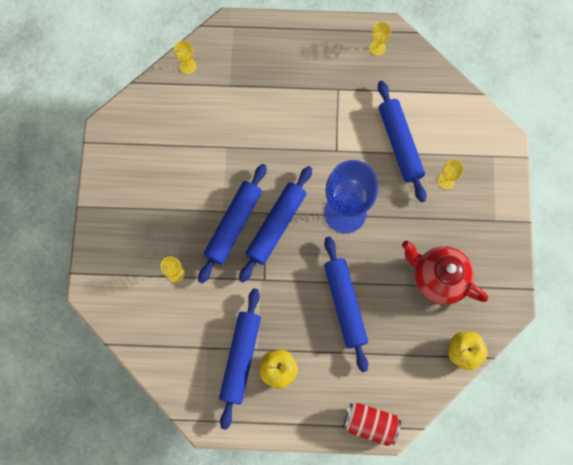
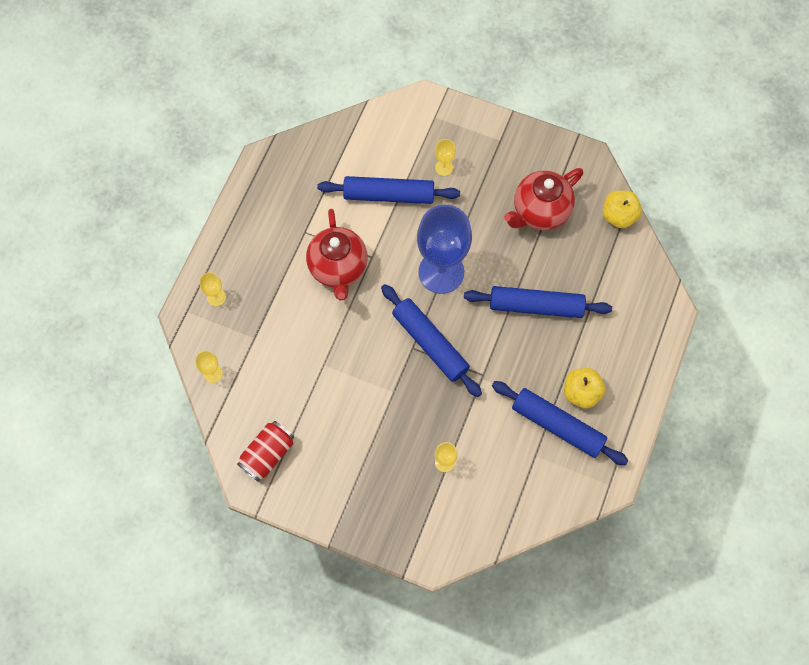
camera: 70 degrees left, 5 degrees down
blue rolling pin [198,164,267,284] -> none
red can [343,403,401,446] -> red can moved to [237,421,294,482]
yellow goblet [369,21,391,56] -> yellow goblet moved to [199,272,226,306]
none -> red teapot [306,209,368,300]

